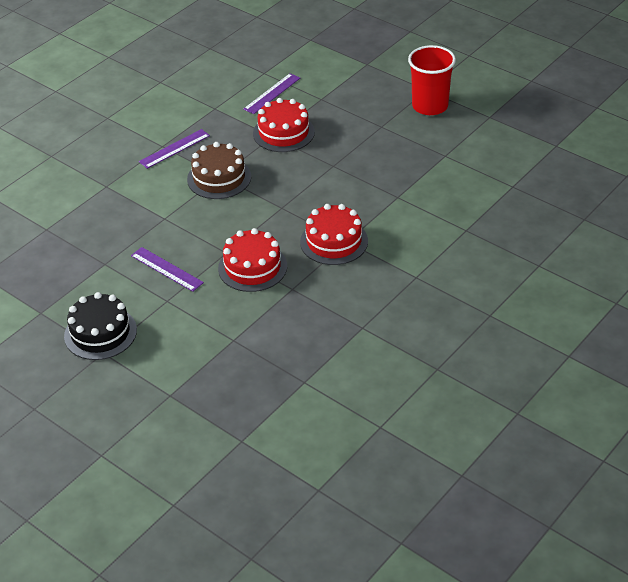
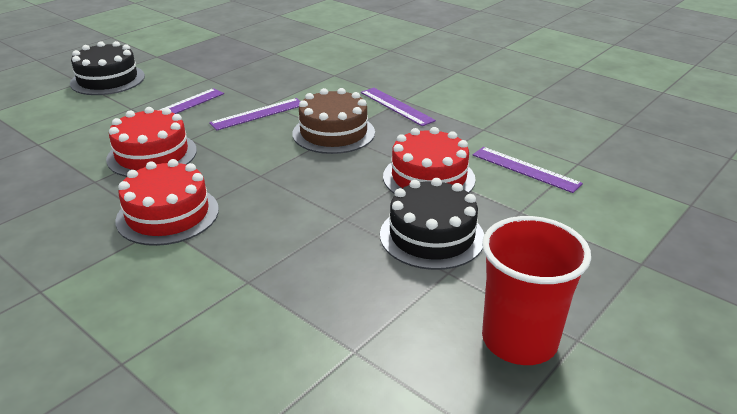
camera: 90 degrees right, 10 degrees down
none -> purple ruler [209,98,301,130]
none -> black cake [380,178,484,270]

